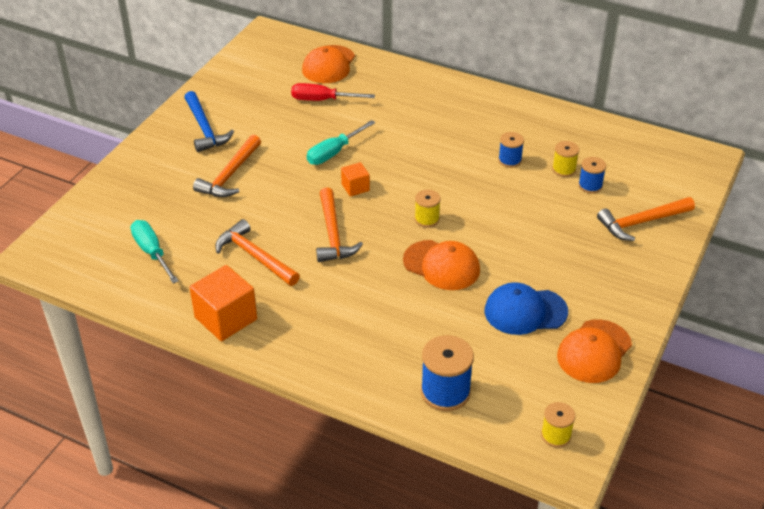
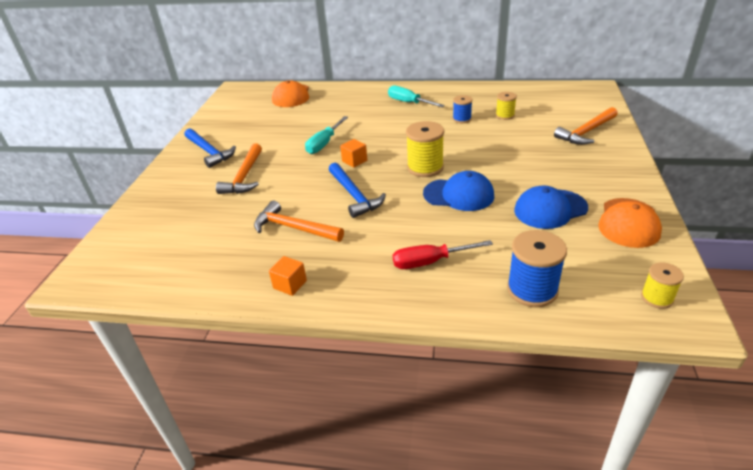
camera: 15 degrees left, 5 degrees down
turquoise screwdriver [131,220,179,284] -> turquoise screwdriver moved to [388,86,445,107]
orange cube [190,265,257,341] -> orange cube [269,256,307,296], size x0.54
red screwdriver [291,83,375,101] -> red screwdriver moved to [393,240,493,269]
orange hammer [316,187,363,262] -> blue hammer [329,163,386,218]
orange cap [403,240,480,290] -> blue cap [423,171,494,211]
yellow spool [415,190,441,227] -> yellow spool [406,121,444,177], size x1.71
blue spool [578,157,606,194] -> none

